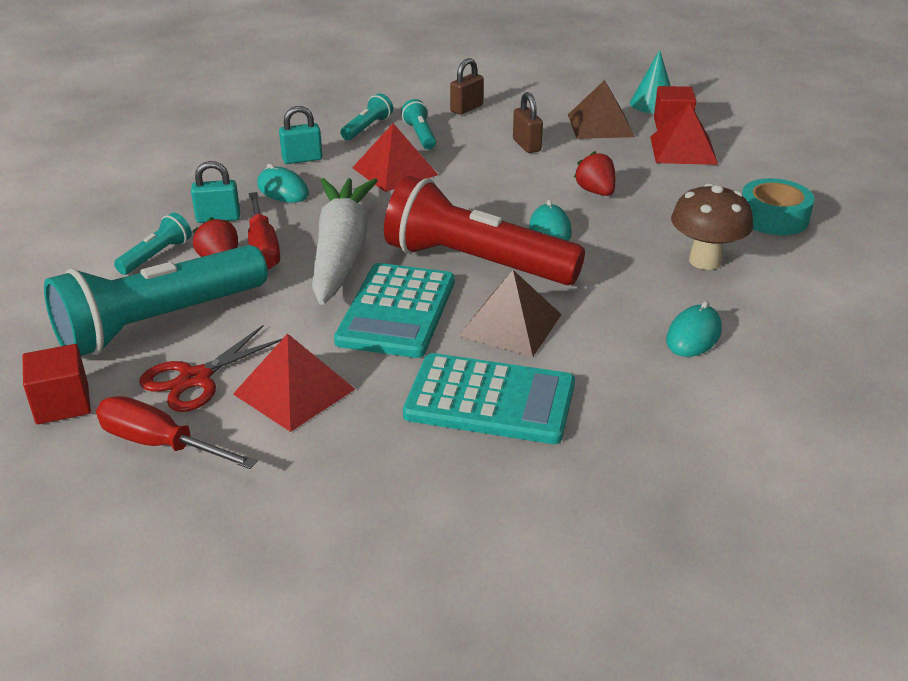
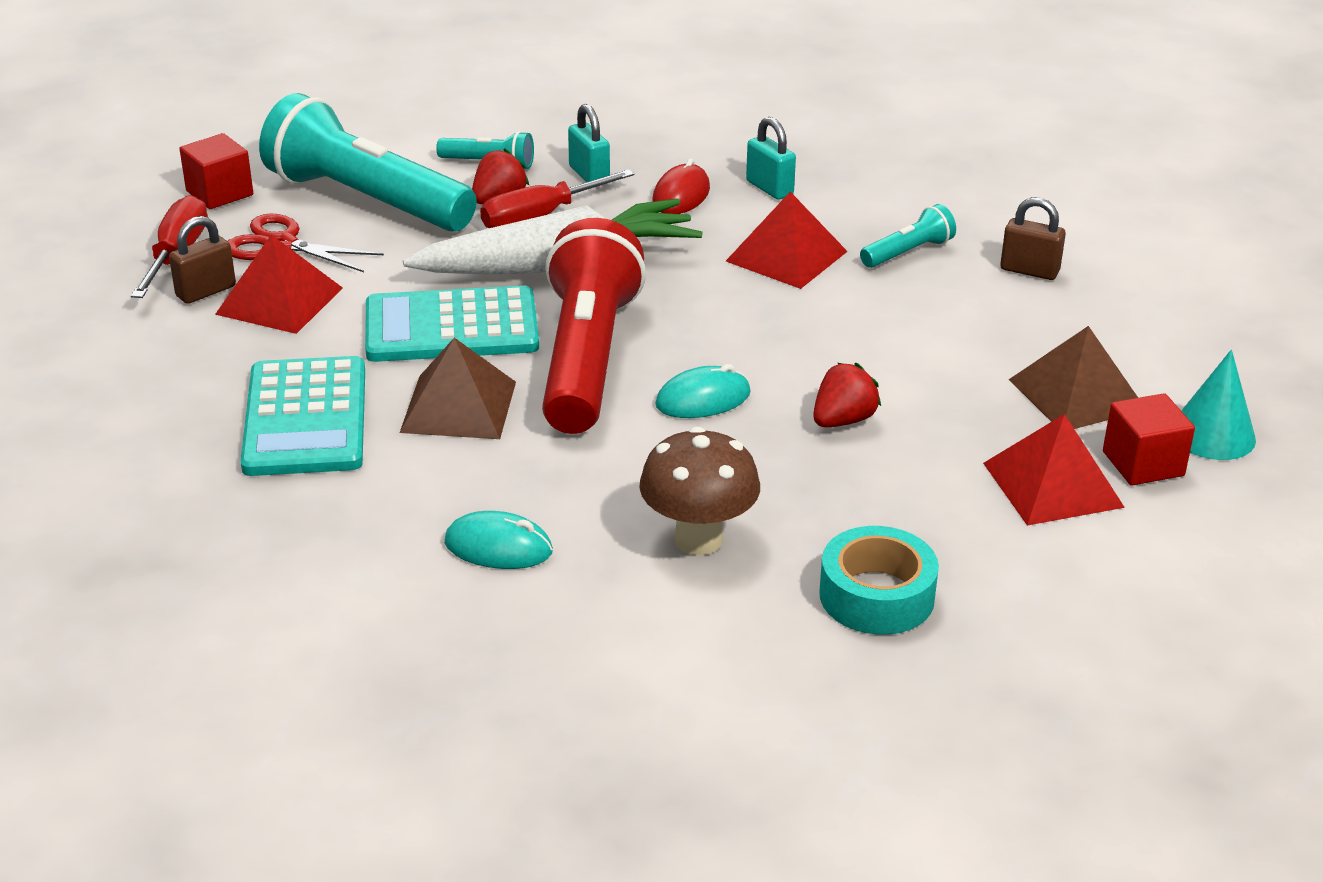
camera: 70 degrees right, 0 degrees up
turquoise mouse [257,164,309,203] -> red mouse [652,158,710,214]
turquoise flashlight [340,93,393,140] -> none
brown padlock [513,92,543,153] -> brown padlock moved to [169,216,236,304]

